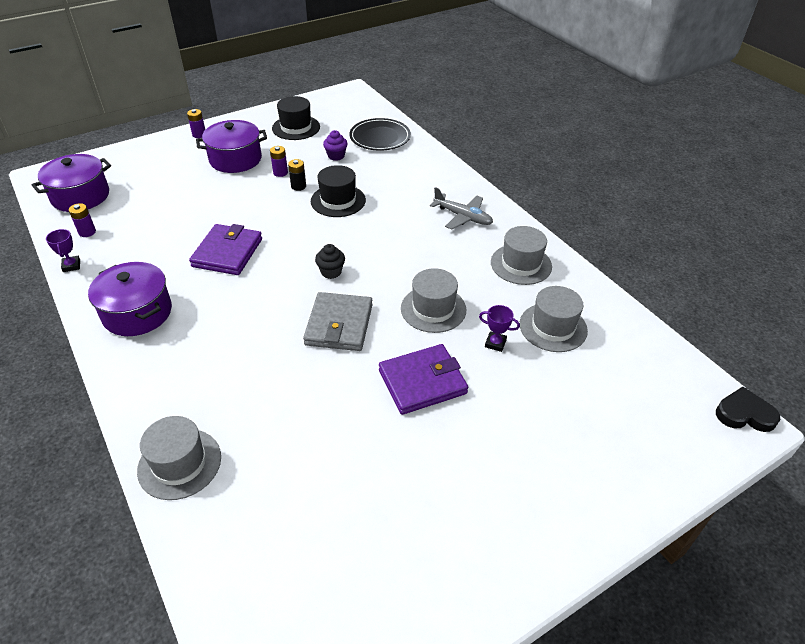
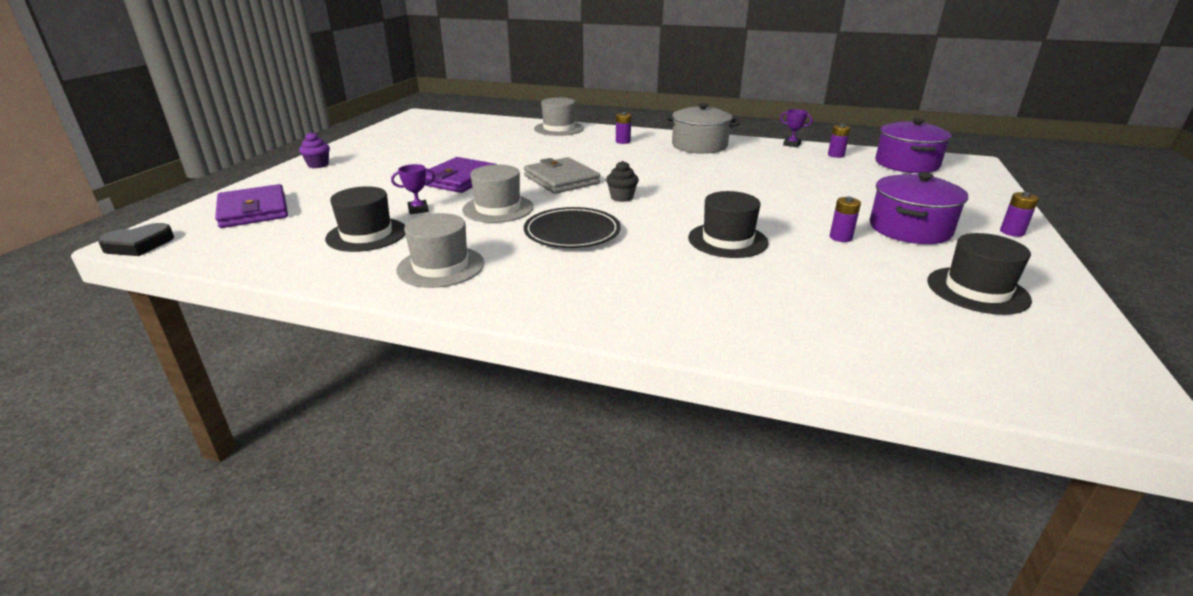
camera: 140 degrees right, 15 degrees down
purple pot [88,262,172,336] -> grey pot [665,103,739,154]
purple wallet [189,224,262,275] -> purple wallet moved to [215,184,288,228]
black battery [288,159,306,191] -> none
purple cupcake [323,130,348,161] -> purple cupcake moved to [299,132,330,168]
black plate [349,118,411,151] -> black plate moved to [524,207,620,248]
grey plane [430,187,493,229] -> none
grey hat [520,286,588,352] -> black hat [325,186,405,252]
none -> purple battery [616,112,631,144]

